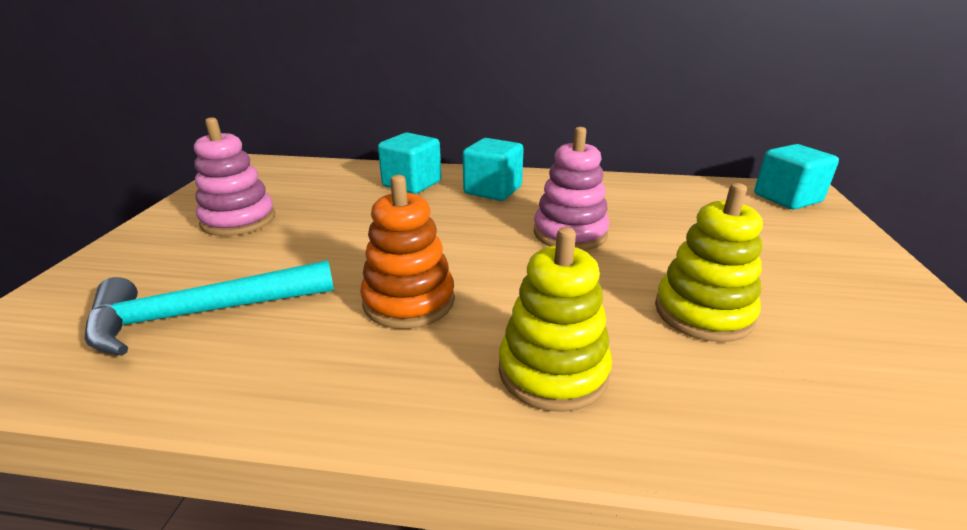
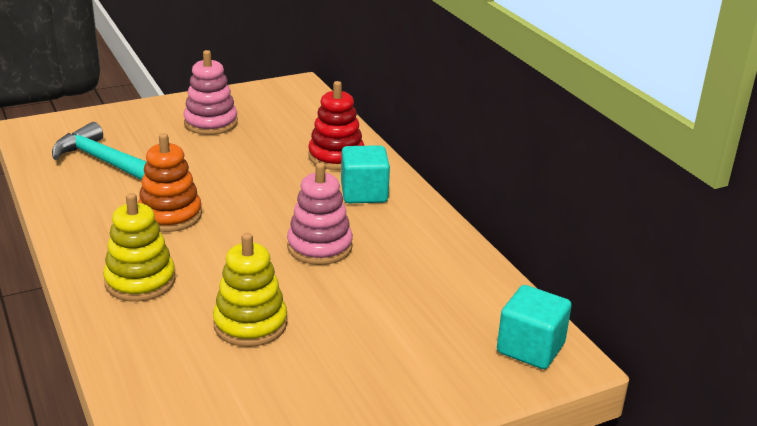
camera: 55 degrees right, 0 degrees up
turquoise cube [378,133,441,194] -> red stacking toy [308,81,364,170]

